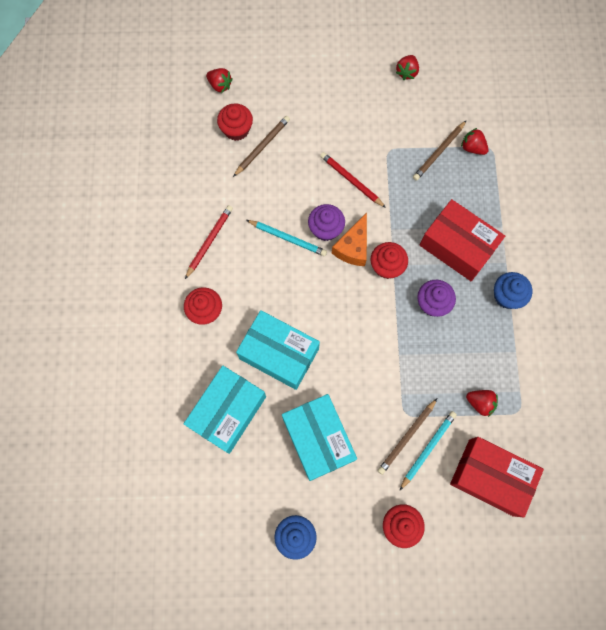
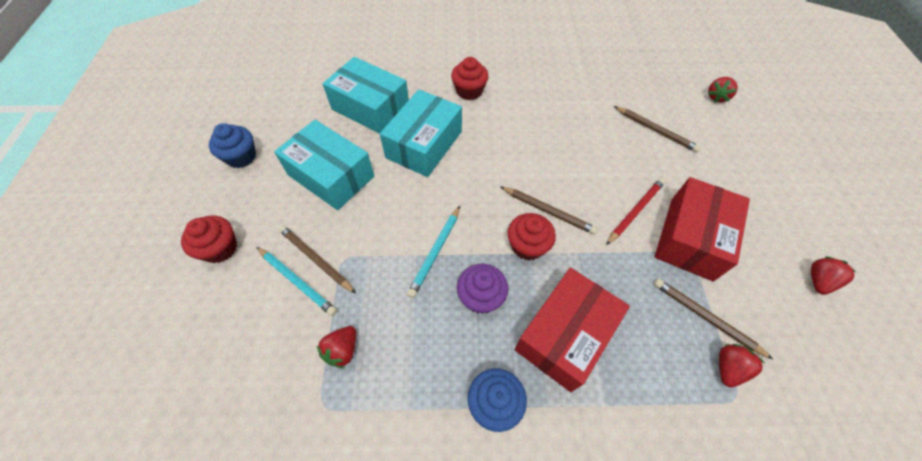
camera: 90 degrees right, 15 degrees down
red pencil [185,205,233,279] -> none
red cupcake [217,103,253,141] -> none
turquoise pencil [246,220,327,256] -> turquoise pencil moved to [407,206,460,298]
turquoise box [282,394,357,481] -> turquoise box turned 60 degrees clockwise [274,120,374,210]
purple cupcake [308,204,345,241] -> none
orange cheese [332,213,367,266] -> brown pencil [500,186,598,235]
red strawberry [396,55,419,80] -> red strawberry turned 105 degrees clockwise [811,256,856,295]
red box [450,437,544,518] -> red box moved to [655,177,750,281]

